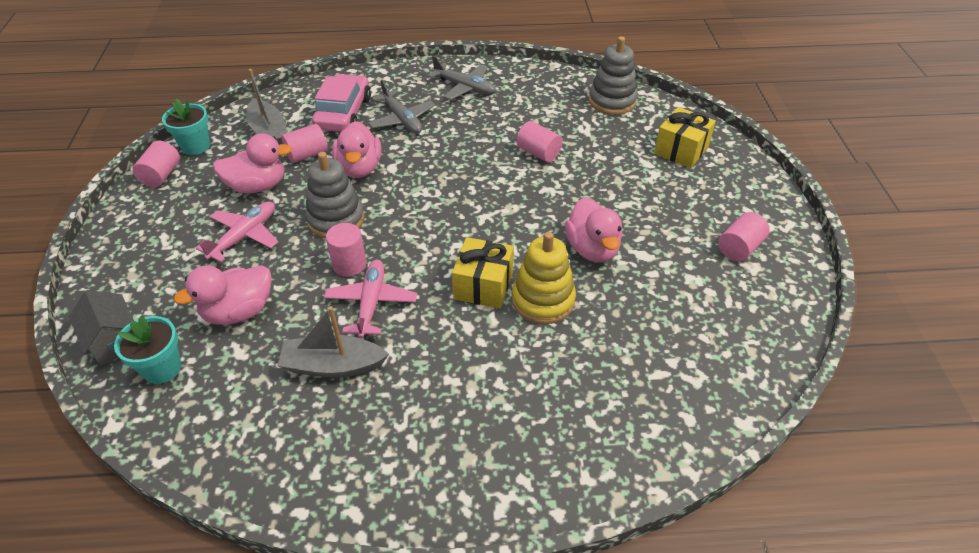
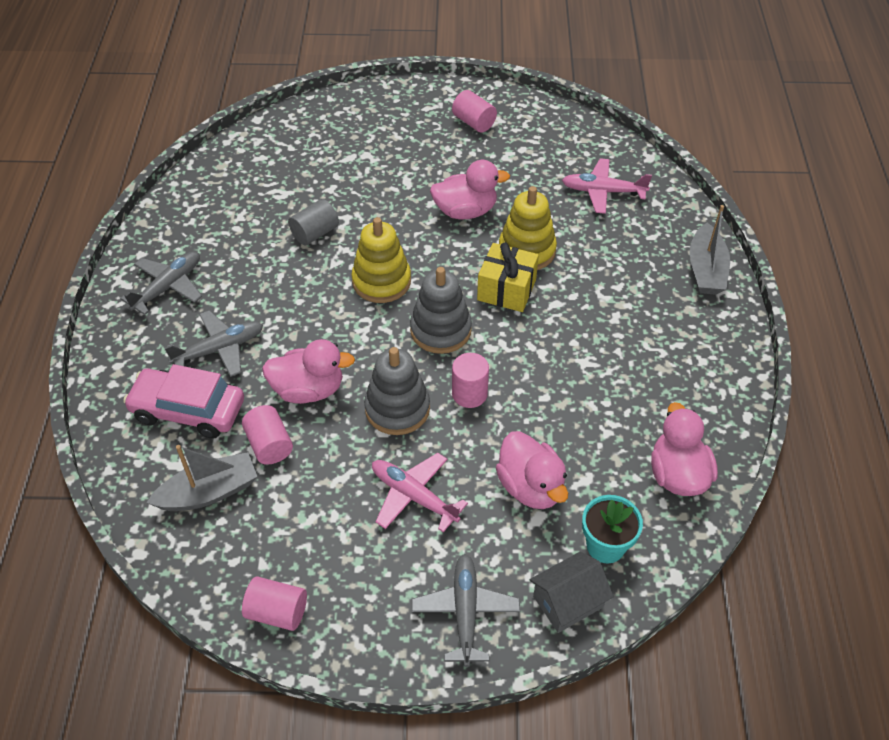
camera: 85 degrees left, 5 degrees up
turquoise flower pot [162,99,210,155] -> none
pink duck [213,133,292,193] -> pink duck moved to [651,402,718,496]
grey boat [277,306,389,378] -> grey boat moved to [690,205,730,295]
pink plane [324,260,417,339] -> pink plane moved to [562,158,652,214]
pink cylinder [516,121,563,162] -> grey cylinder [288,199,339,245]
grey stacking toy [589,36,638,115] -> grey stacking toy moved to [410,267,472,354]
yellow gift [654,107,716,168] -> none
none -> yellow stacking toy [351,217,411,303]
none -> grey plane [411,554,520,667]

